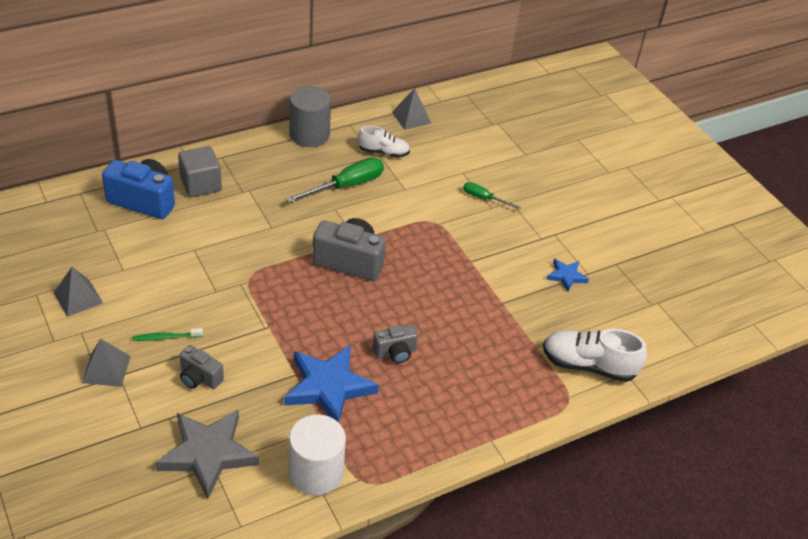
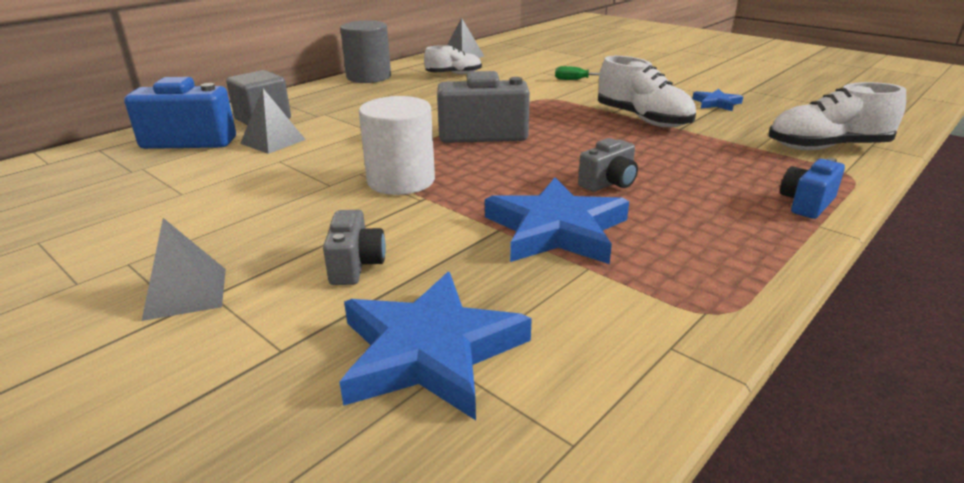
camera: 15 degrees left, 15 degrees down
grey pyramid [54,267,103,317] -> grey pyramid moved to [240,89,306,154]
green toothbrush [132,328,203,341] -> none
grey star [155,409,259,499] -> blue star [339,272,532,420]
grey camera [179,345,224,389] -> grey camera turned 105 degrees counterclockwise [323,210,386,285]
green screwdriver [286,158,384,203] -> none
white cylinder [289,414,346,495] -> white cylinder moved to [359,96,435,195]
none -> white shoe [598,56,696,127]
none -> blue camera [780,158,845,219]

